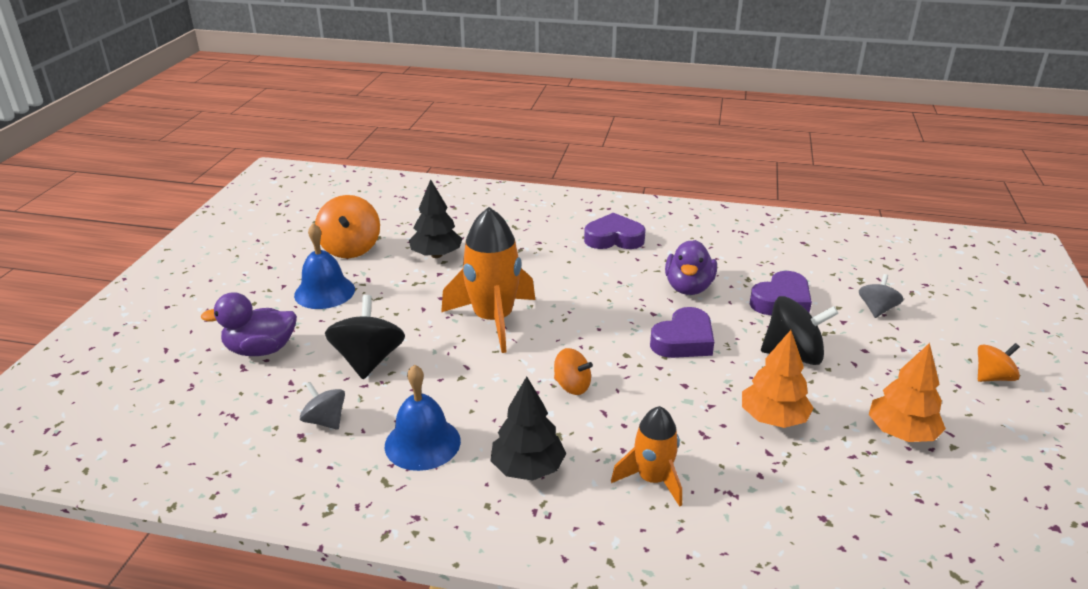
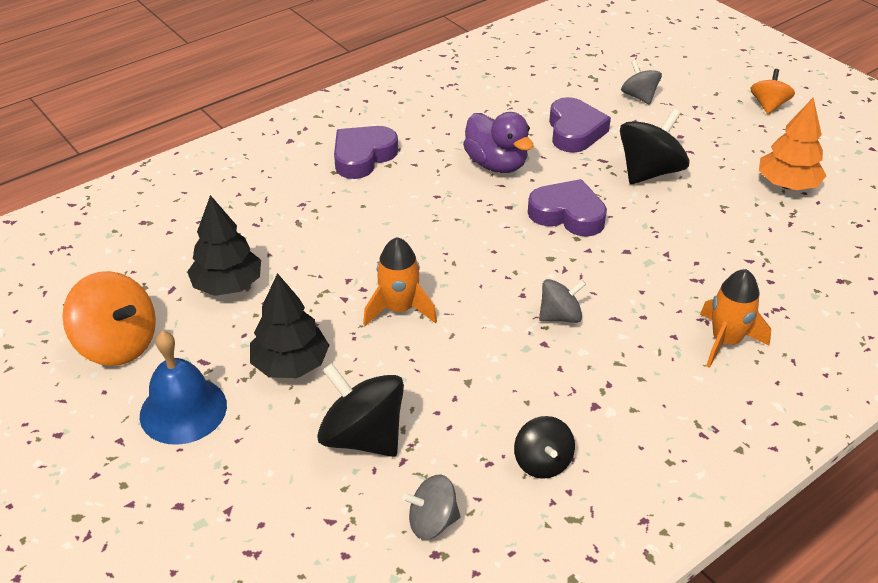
camera: 50 degrees left, 10 degrees up
purple duck [201,292,297,356] -> none
blue bell [385,365,461,471] -> black spinning top [514,416,575,479]
orange rocket [441,207,535,353] -> orange rocket [363,237,437,326], size x0.60
black tree [490,376,566,481] -> black tree moved to [250,273,329,378]
orange spinning top [554,348,593,395] -> grey spinning top [539,279,586,323]
purple heart [650,307,714,358] -> purple heart turned 60 degrees counterclockwise [528,179,607,237]
orange tree [742,330,813,428] -> none

